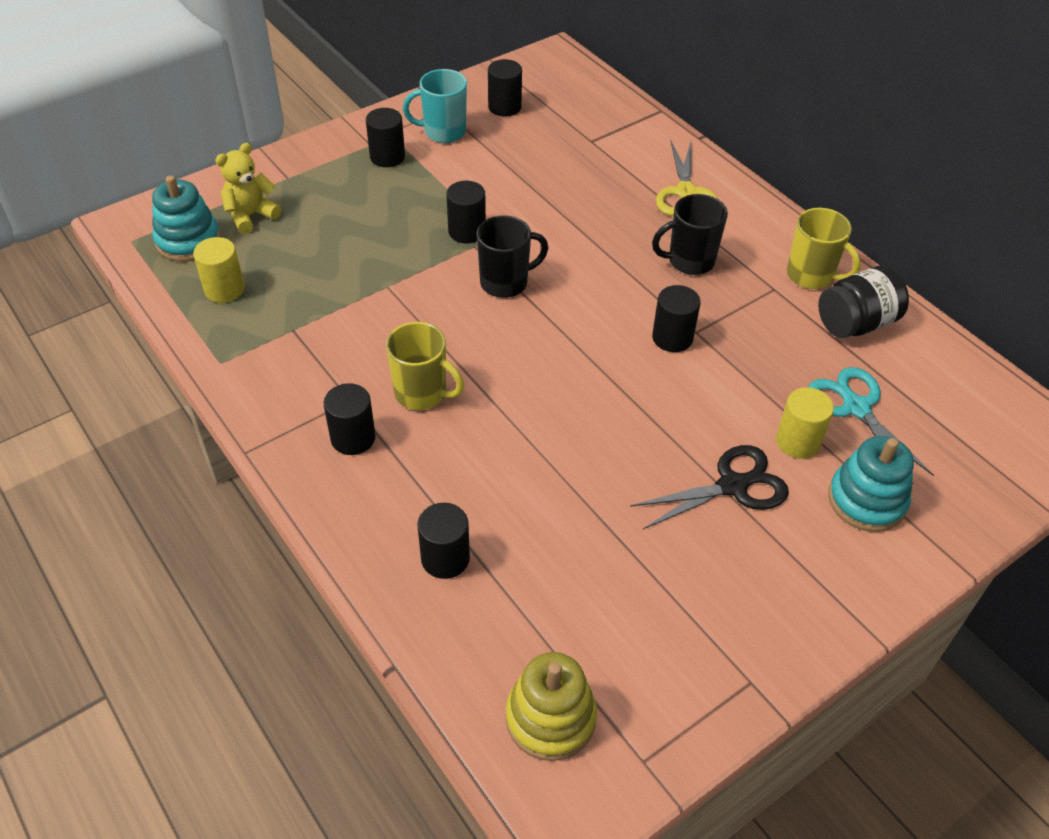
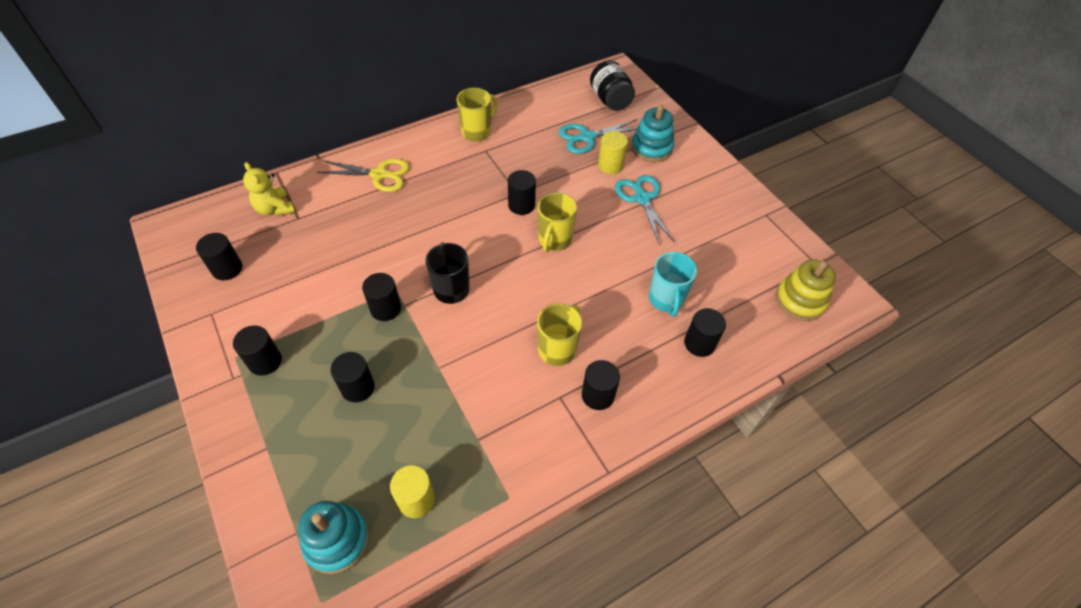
camera: 85 degrees left, 5 degrees up
yellow teddy bear [215,143,281,234] -> yellow teddy bear moved to [243,162,295,216]
turquoise mug [403,69,467,143] -> turquoise mug moved to [649,252,697,317]
black scissors [630,445,789,529] -> turquoise scissors [615,175,675,245]
black mug [652,194,728,275] -> none
black jar [818,266,909,338] -> black jar moved to [590,60,635,111]
none -> black cylinder [331,352,375,402]
none -> yellow mug [538,193,577,252]

